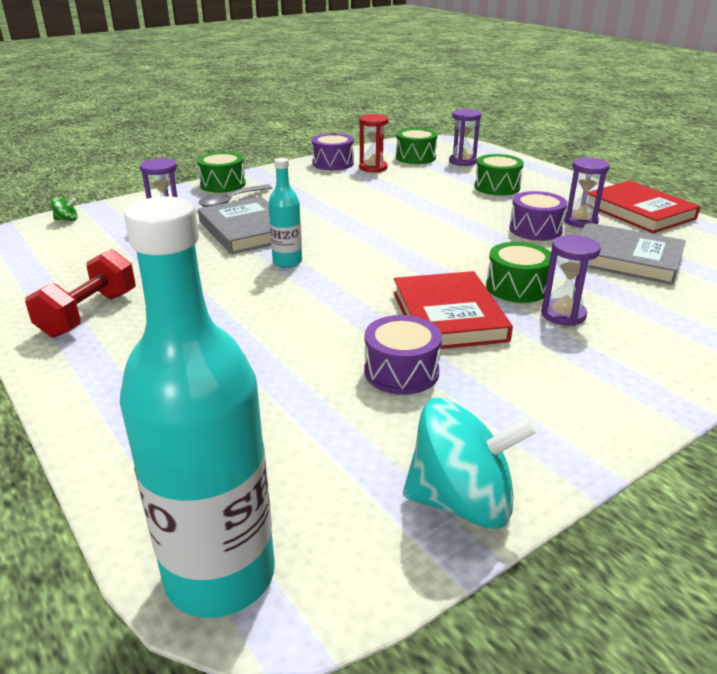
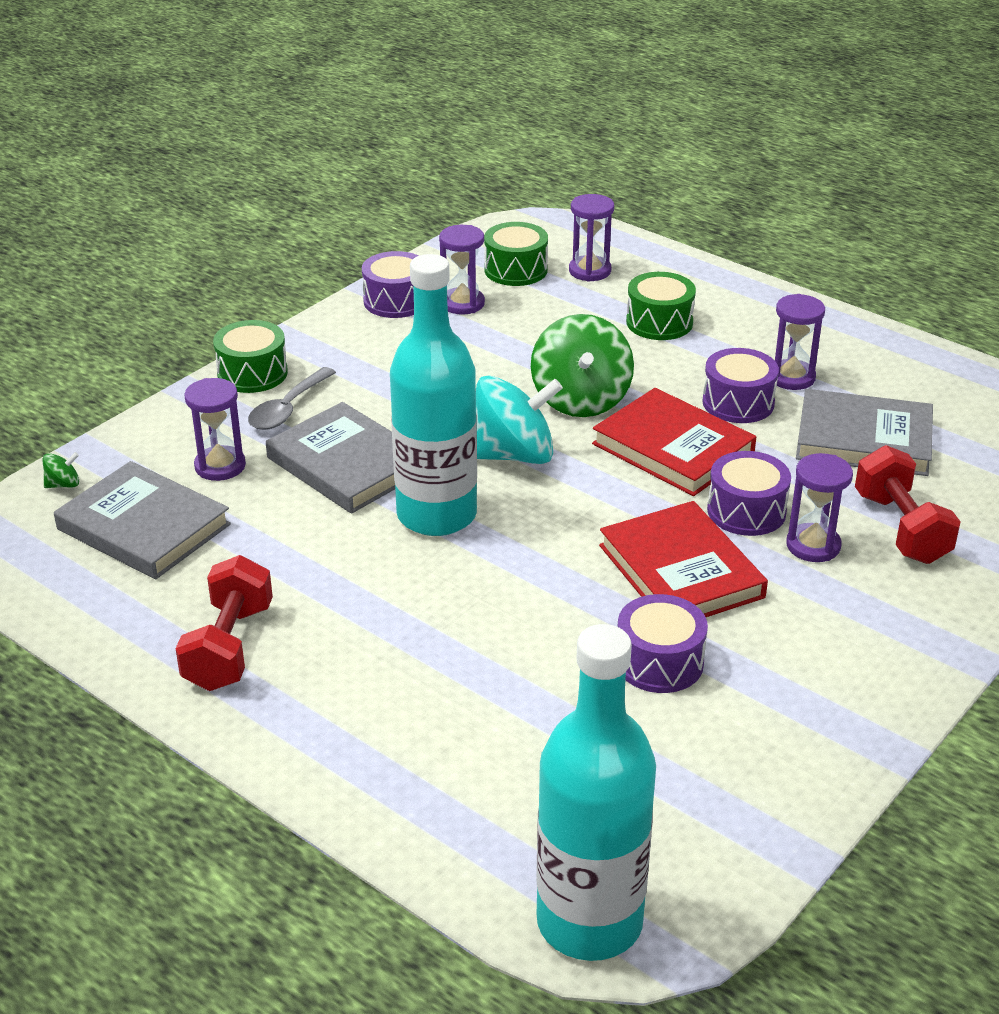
camera: 15 degrees left, 5 degrees up
turquoise bottle [268,158,302,268] -> turquoise bottle [390,254,477,536], size x1.98
red hourglass [359,114,389,173] -> purple hourglass [439,225,485,314]
turquoise spinning top [403,398,537,529] -> turquoise spinning top moved to [476,376,563,464]
green drum [486,242,551,303] -> purple drum [707,451,791,536]
red book [588,181,701,233] -> red book moved to [592,388,756,496]
none -> grey book [54,461,231,579]
none -> green spinning top [531,314,634,417]
none -> red dumbbell [855,445,961,564]

